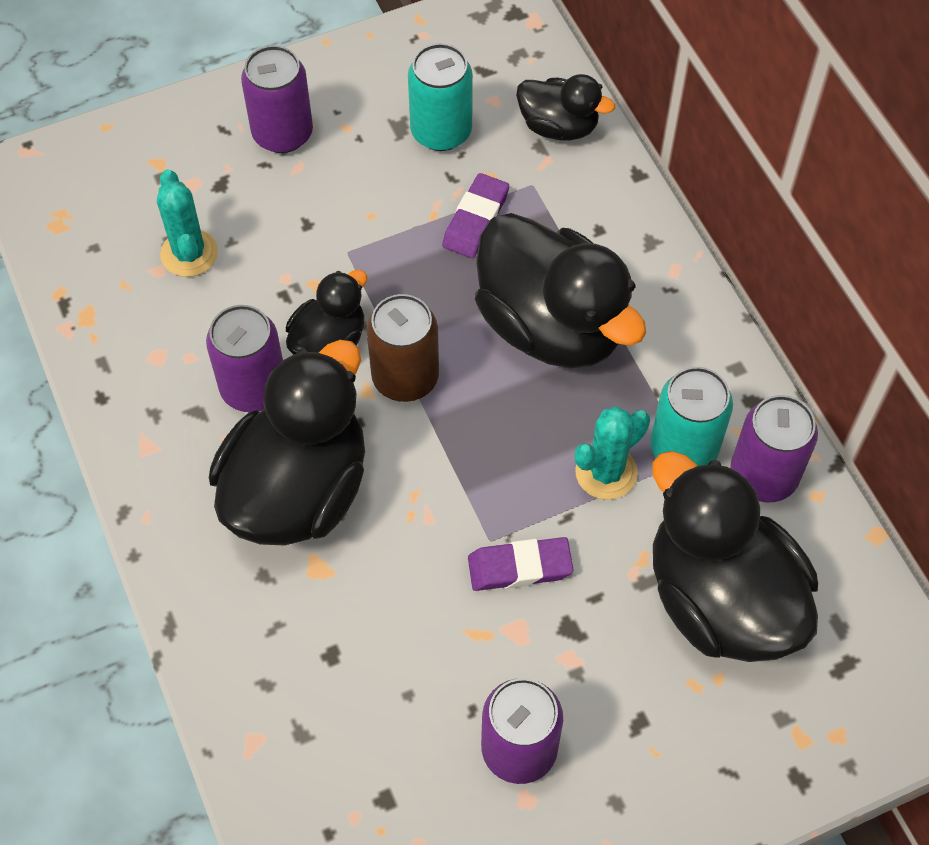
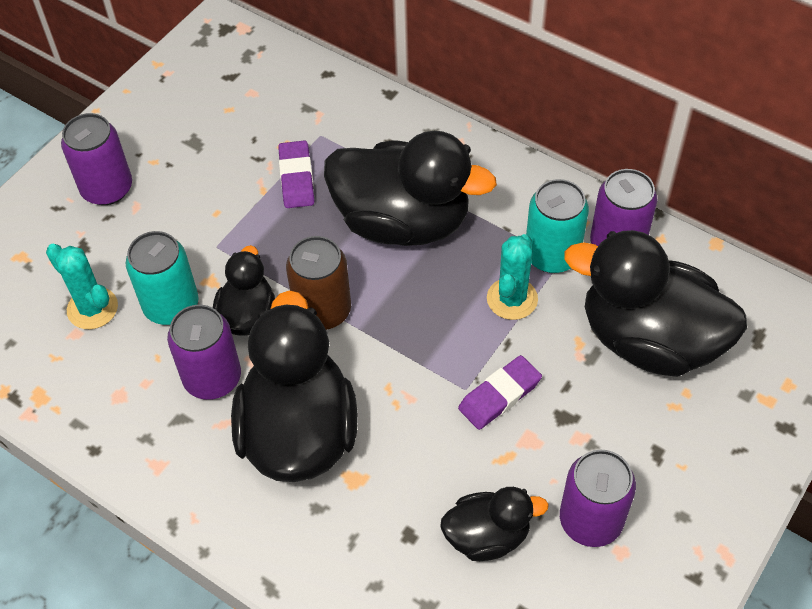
camera: 30 degrees left, 5 degrees down
turquoise can [408,43,473,151] -> turquoise can moved to [126,231,198,325]
black duck [516,74,615,141] -> black duck moved to [440,487,549,561]

